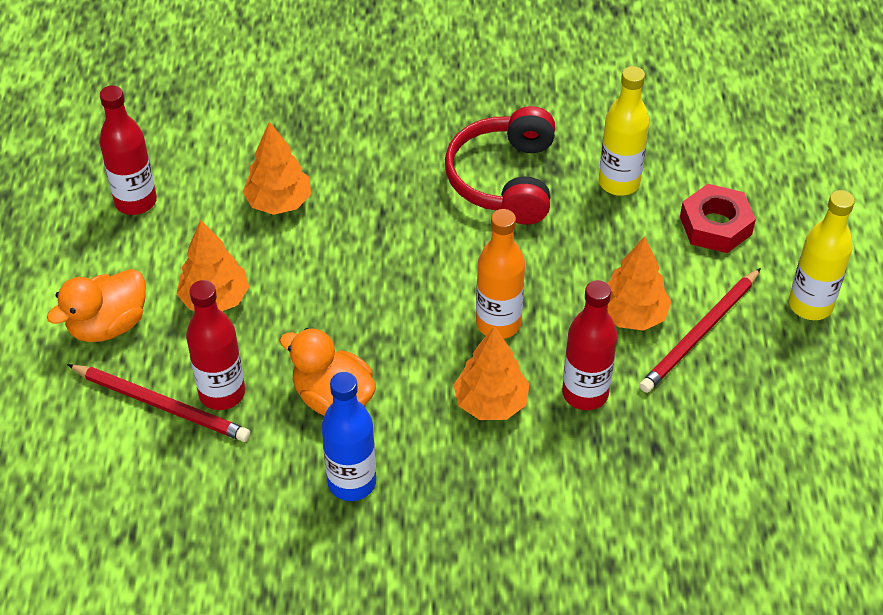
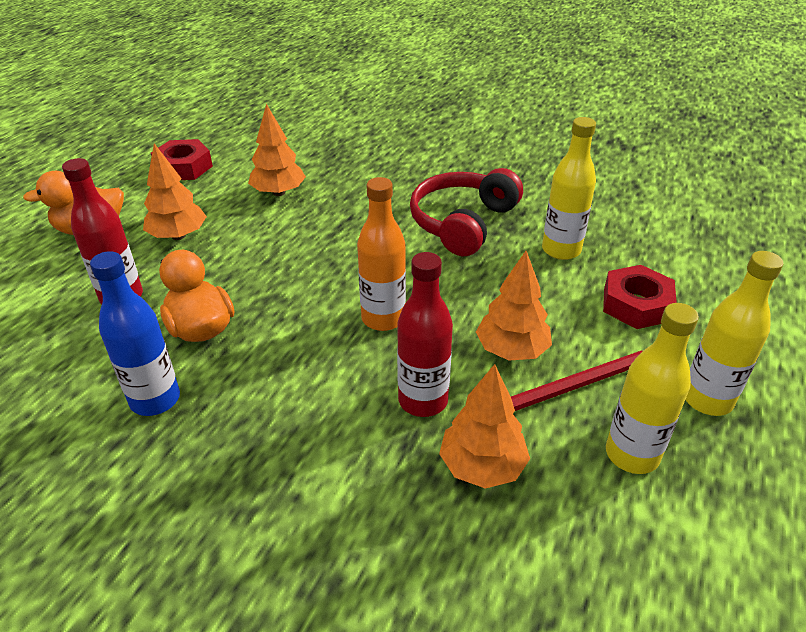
camera: 25 degrees right, 10 degrees down
red pencil [67,364,250,442] -> none
red bottle [99,85,157,215] -> red nut [151,139,213,180]
orange tree [454,326,530,420] -> orange tree moved to [439,364,530,489]
none -> yellow bottle [606,303,699,474]

